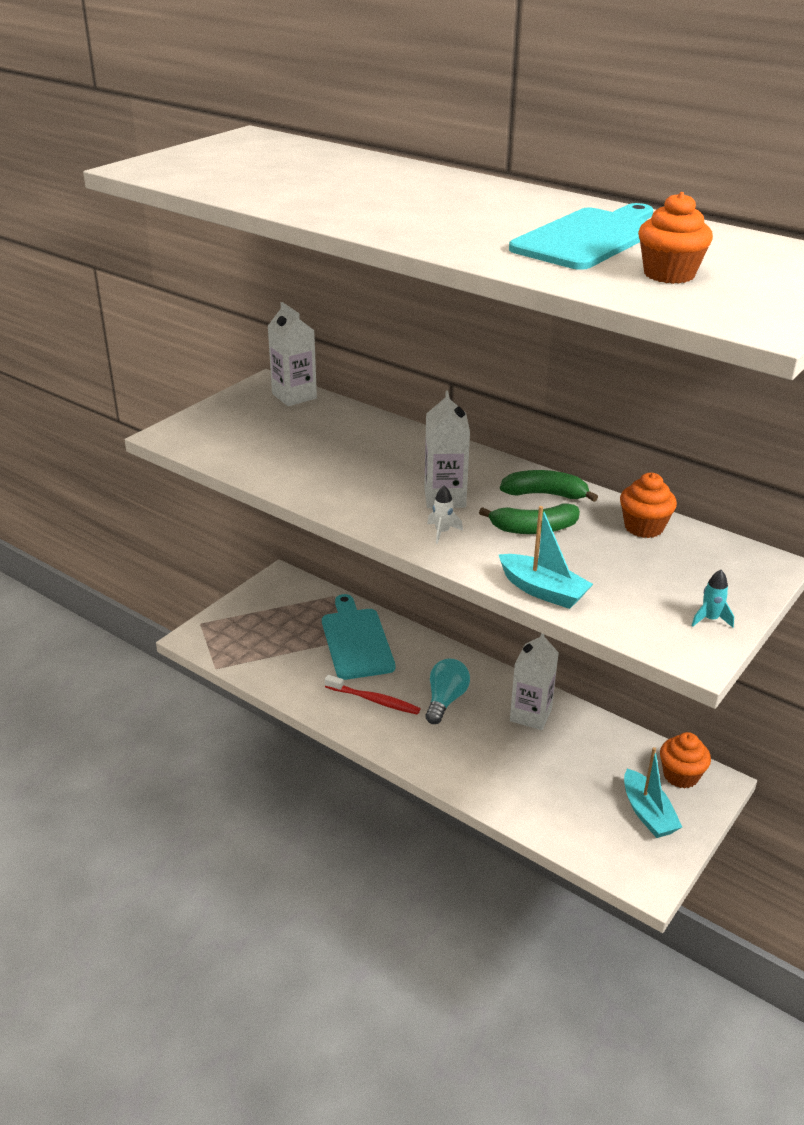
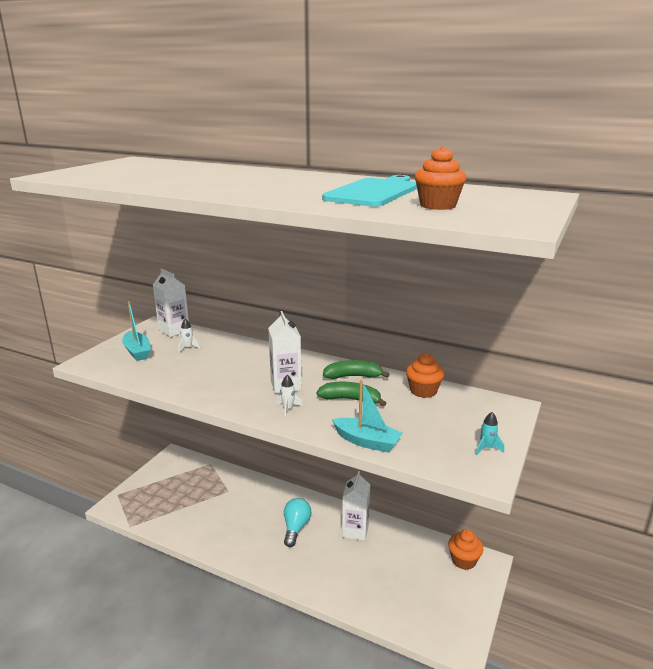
camera: 10 degrees left, 10 degrees down
turquoise cutting board [322,594,395,680] -> none
red toothbrush [325,675,421,715] -> none
green banana [479,504,580,534] -> green banana turned 150 degrees counterclockwise [317,382,386,406]
turquoise boat [624,747,682,838] -> turquoise boat moved to [122,301,151,361]
none -> white rocket [178,319,201,352]

